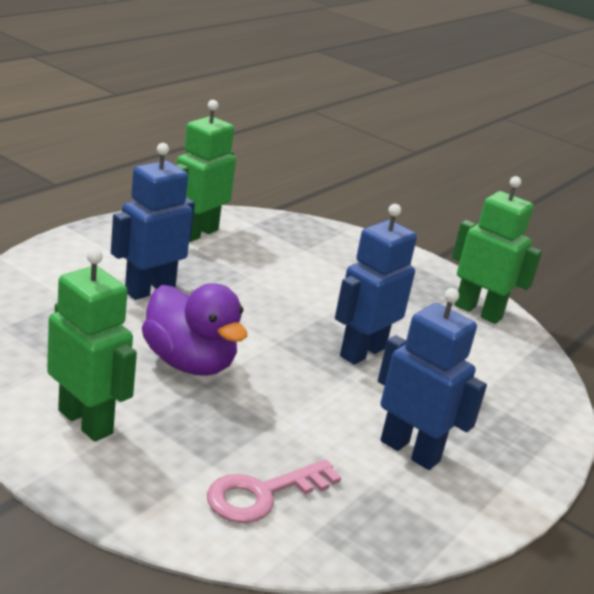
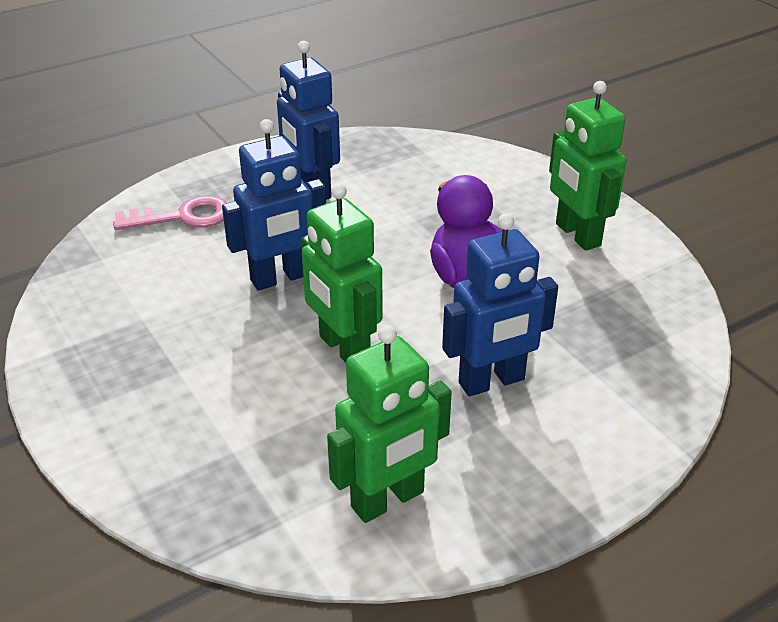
camera: 155 degrees left, 10 degrees up
pink key [207,459,341,523] -> pink key moved to [113,196,227,230]
green robot [452,176,542,324] -> green robot moved to [301,183,383,363]

